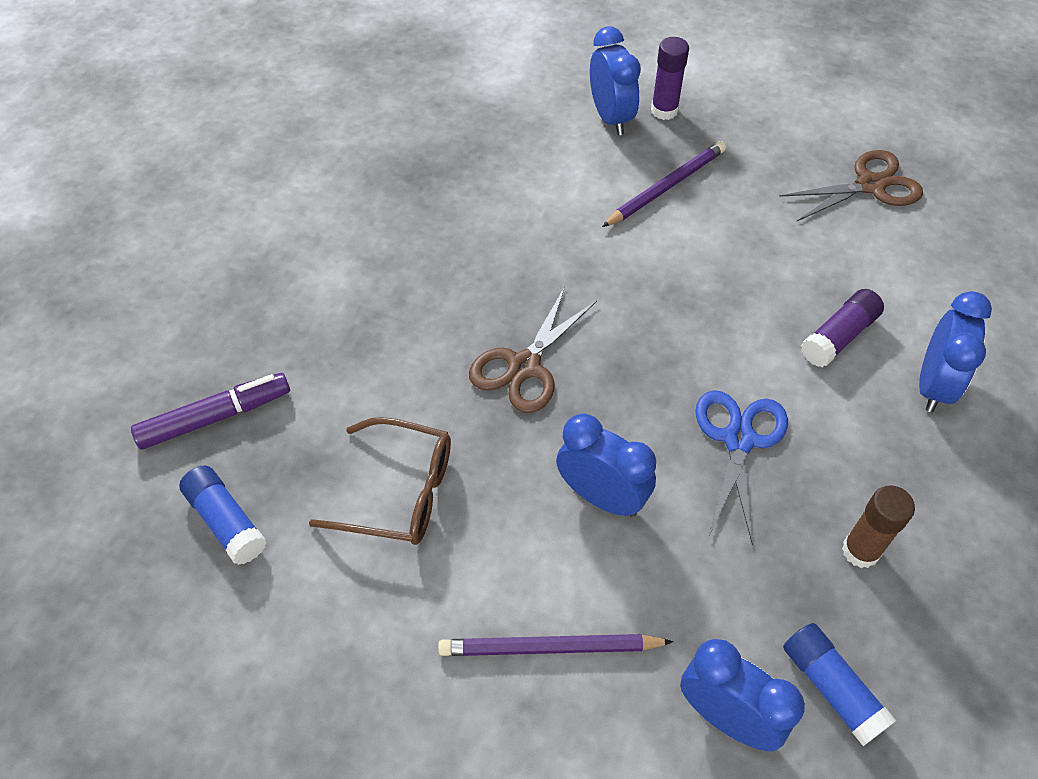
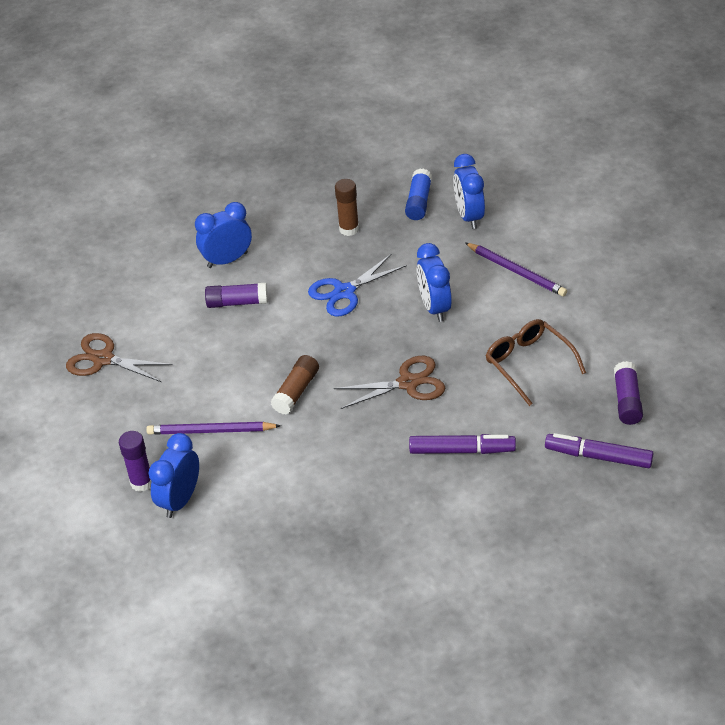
camera: 135 degrees left, 10 degrees down
blue glue stick [179,465,267,565] -> purple glue stick [614,361,643,425]
none -> brown glue stick [271,355,319,415]
none -> purple marker [409,434,516,454]

